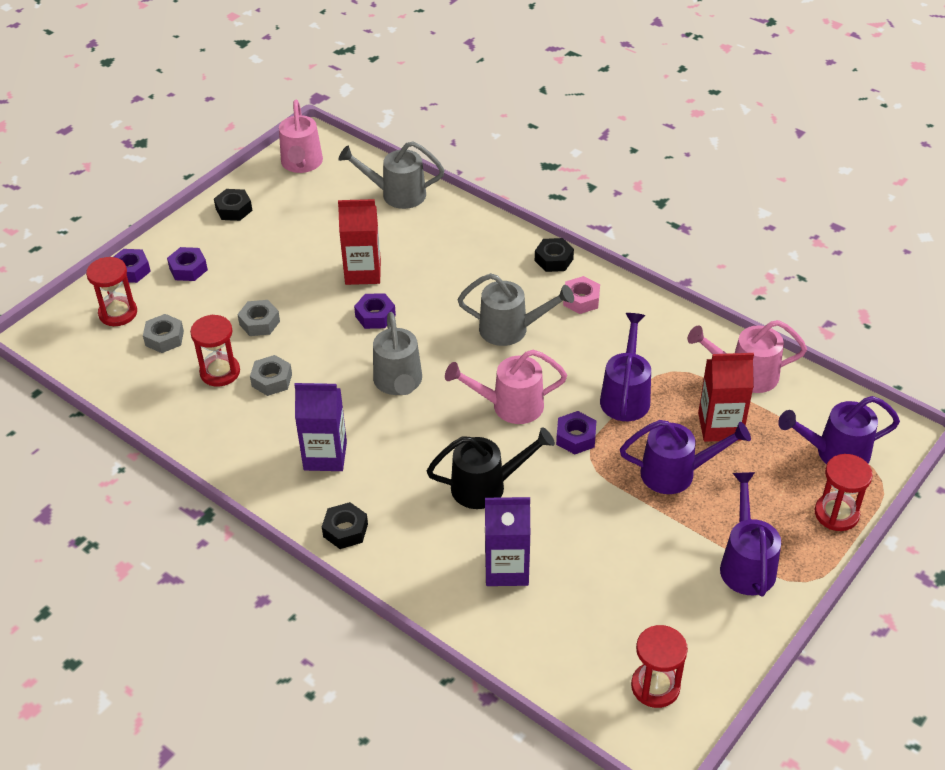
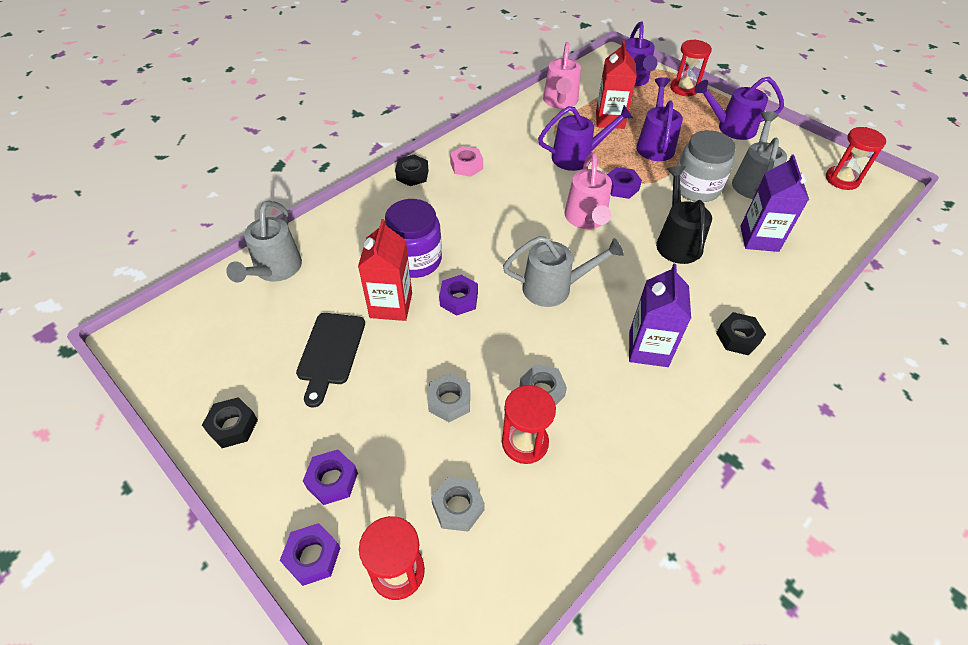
camera: 85 degrees left, 5 degrees up
pink watering can [279,100,323,173] -> none
grey watering can [458,273,574,346] -> grey watering can moved to [732,111,787,199]
purple watering can [600,313,651,421] -> purple watering can turned 150 degrees clockwise [538,105,633,171]
none -> black cutting board [296,313,365,407]
none -> purple jar [385,199,442,278]
none -> grey jar [678,130,736,202]

